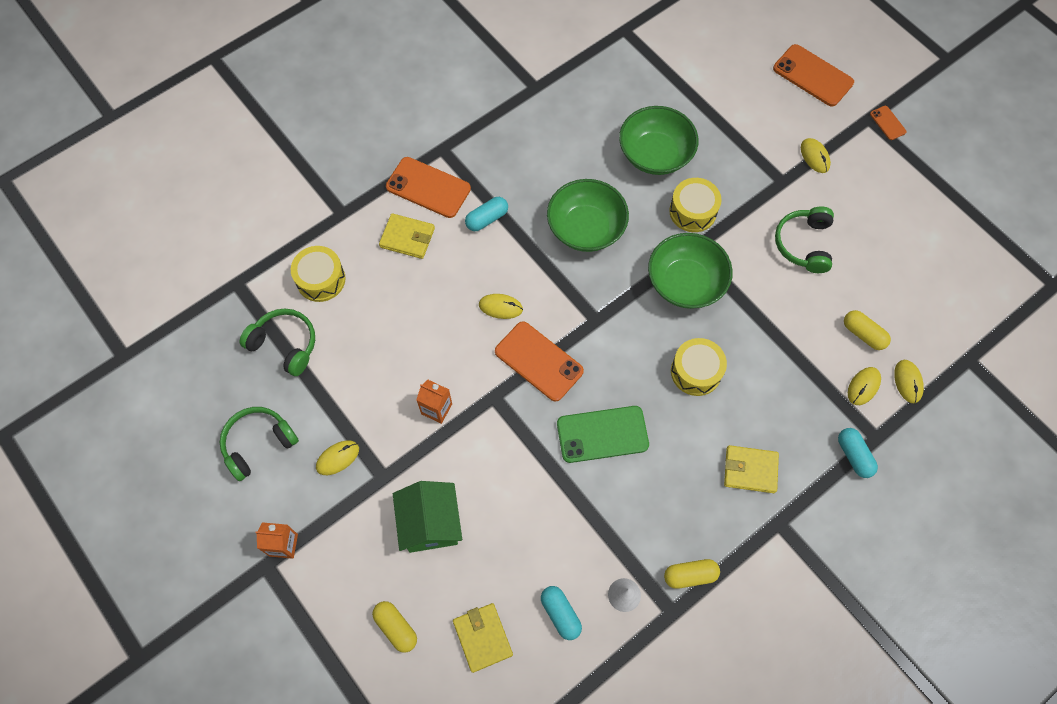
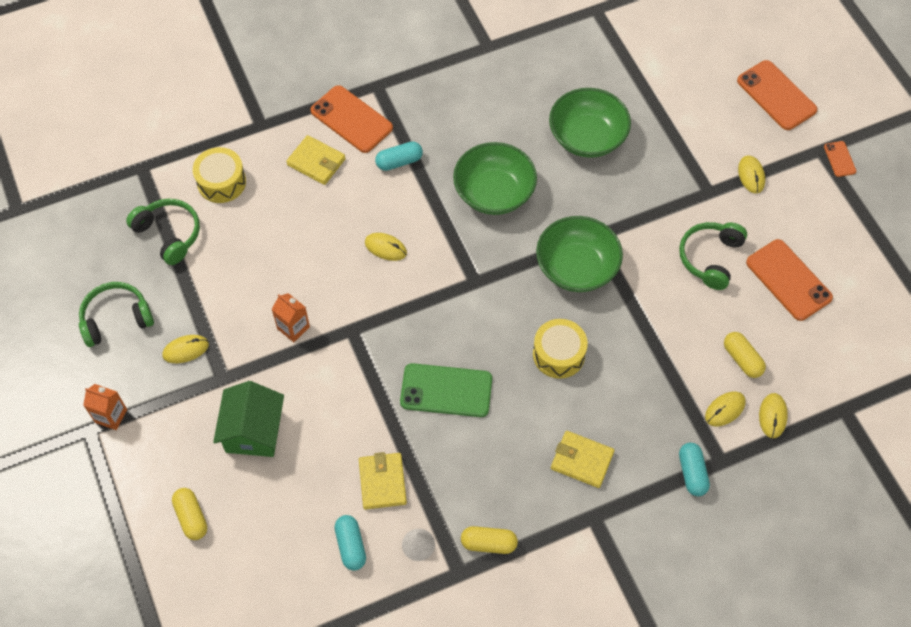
camera: 15 degrees right, 5 degrees down
yellow wallet [453,603,513,673] -> yellow wallet moved to [359,452,407,510]
orange phone [495,321,584,401] -> orange phone moved to [746,239,833,321]
yellow drum [669,178,722,232] -> none

